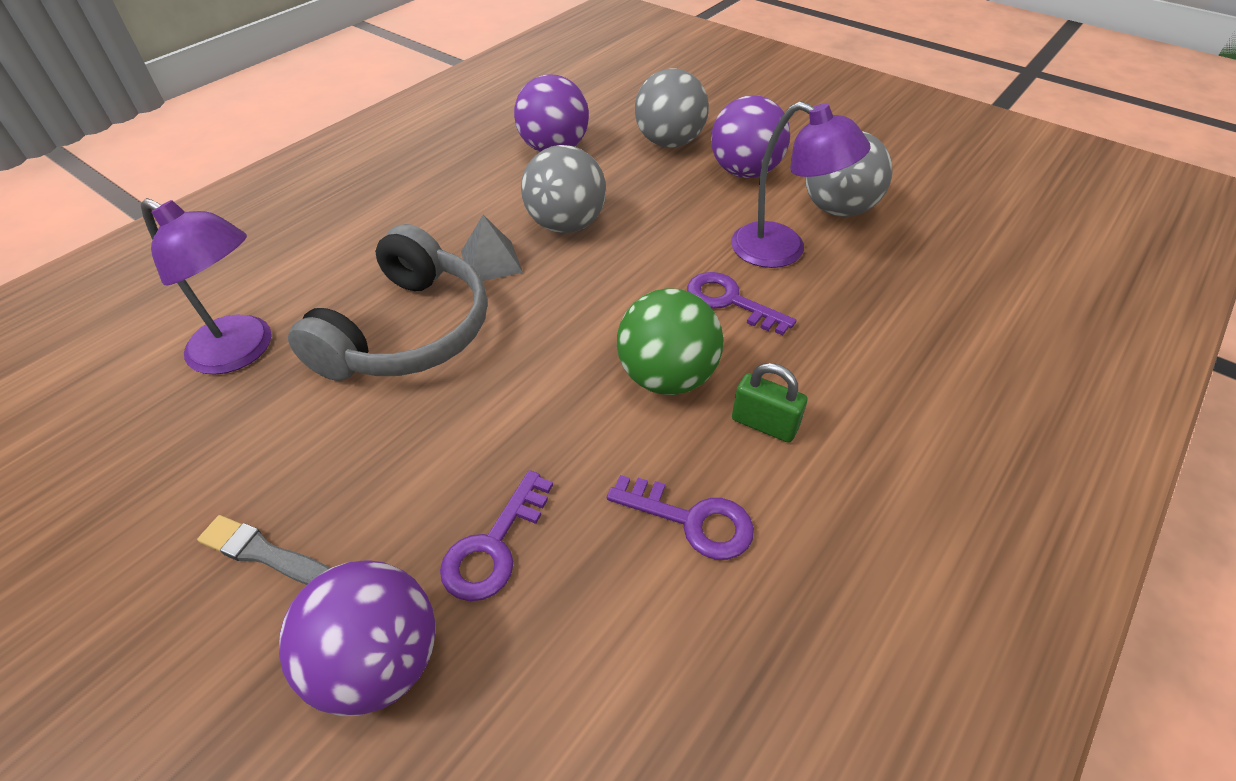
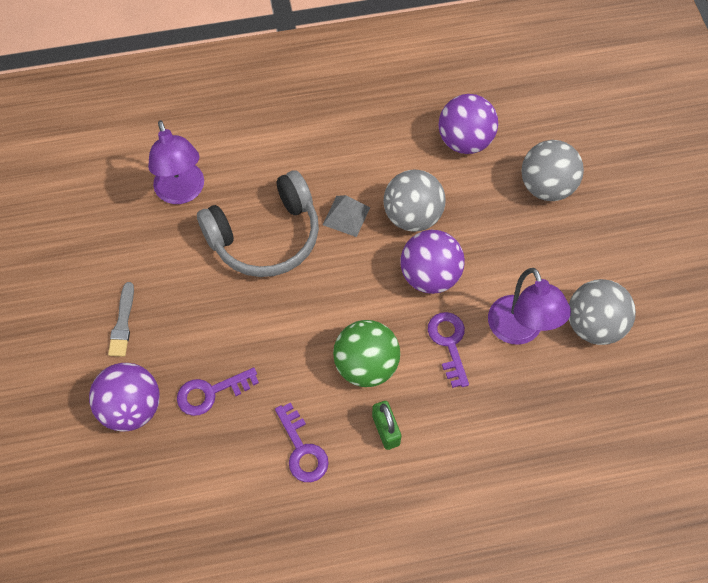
camera: 40 degrees right, 15 degrees up
grey brush [197,515,330,585] -> grey brush turned 150 degrees counterclockwise [108,282,134,357]
purple ball [711,95,790,178] -> purple ball moved to [400,230,465,294]

